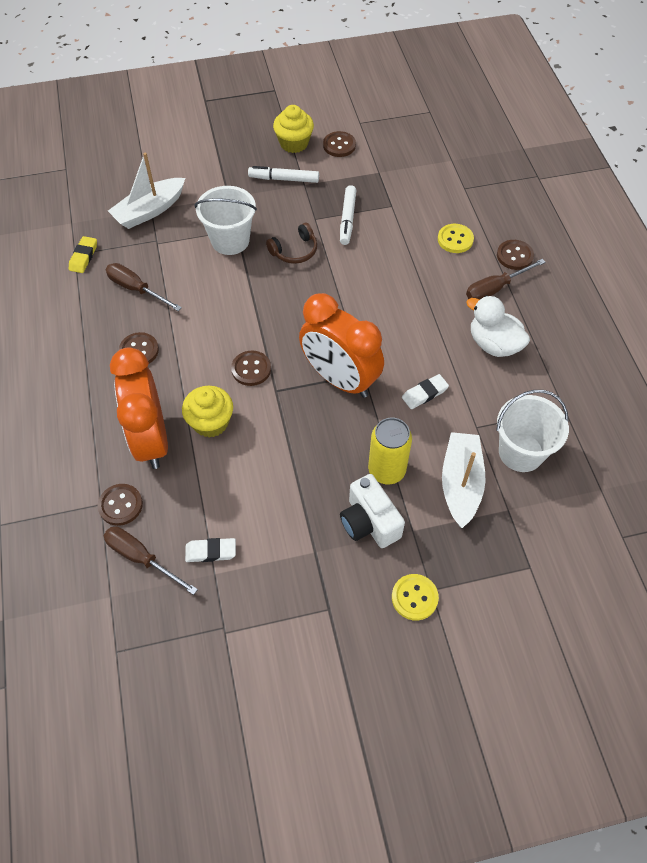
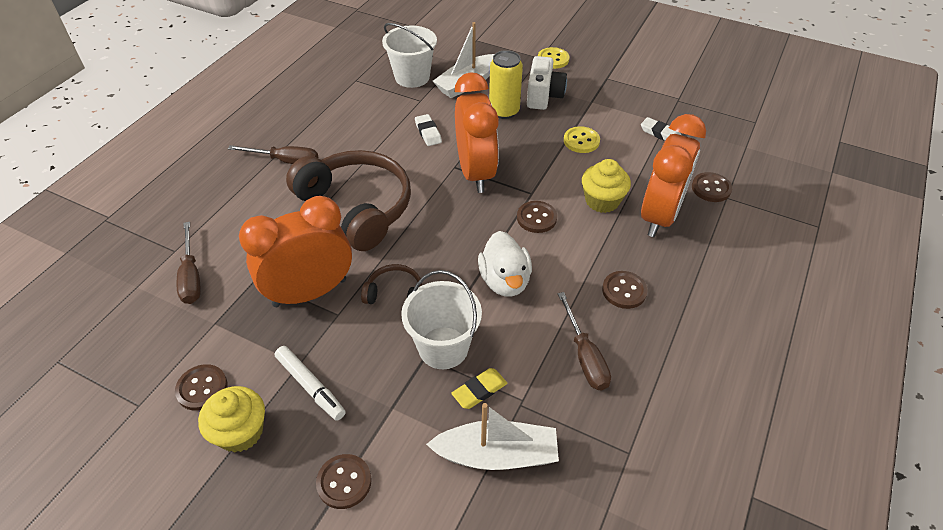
camera: 140 degrees left, 10 degrees down
yellow eraser [69,236,97,273] -> yellow eraser moved to [451,368,507,409]
brown screwdriver [104,527,198,595] -> brown screwdriver moved to [177,222,201,304]
white marker [340,185,356,245] -> orange clock [239,196,352,307]
white eraser [402,374,449,409] -> white eraser turned 60 degrees clockwise [415,114,442,146]
yellow button [438,224,474,253] -> yellow button moved to [564,126,600,153]
white duck [466,295,530,357] -> white duck moved to [478,231,532,297]
brown button [497,240,534,270] -> brown button moved to [316,454,372,509]
none -> brown headphones [286,150,411,251]

